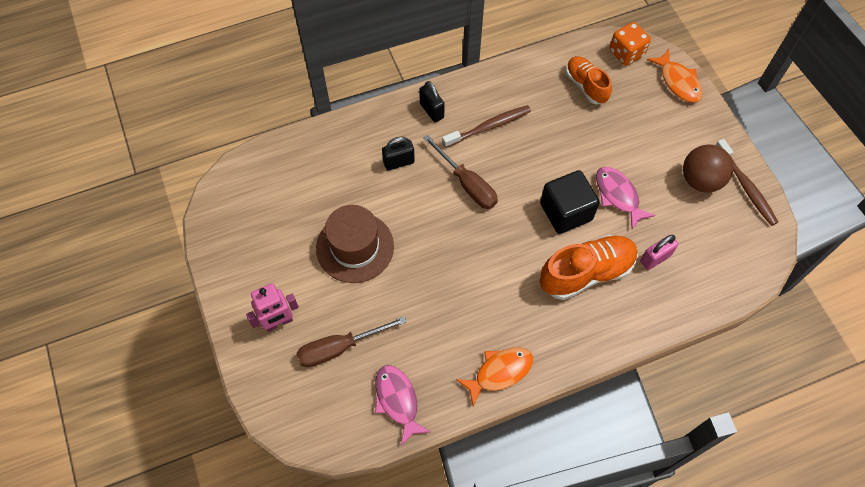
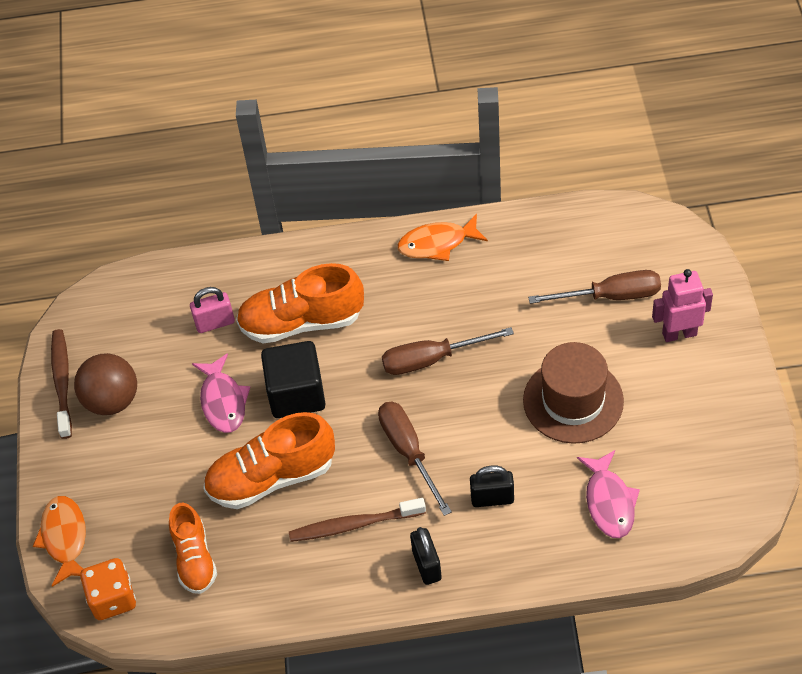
camera: 160 degrees left, 10 degrees down
pink fish [375,365,430,445] -> pink fish moved to [577,450,640,538]
none -> orange shoe [203,412,335,509]
none -> brown screwdriver [382,327,514,375]

